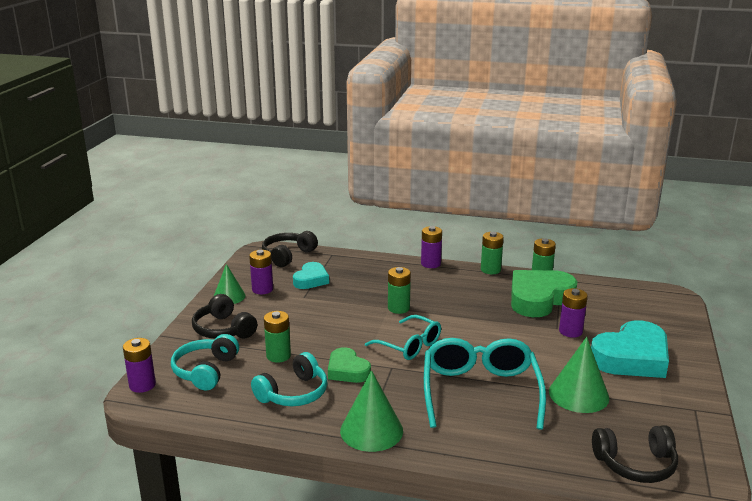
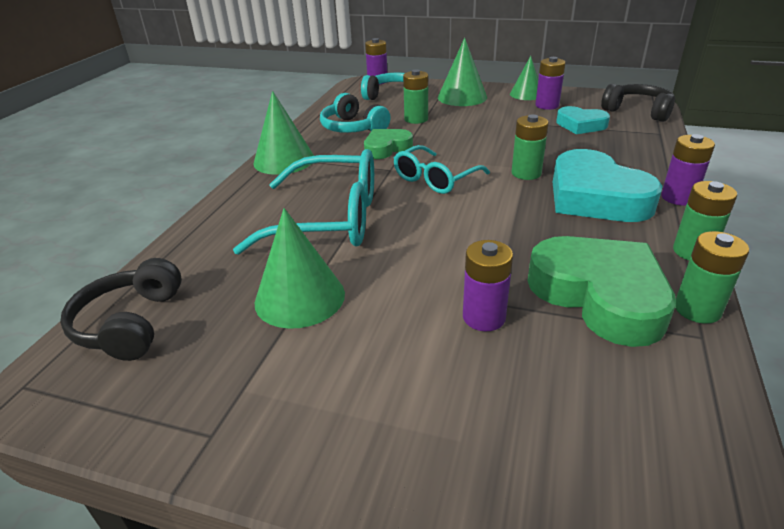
camera: 95 degrees right, 10 degrees up
black headphones [192,294,257,338] -> green cone [438,38,487,106]
turquoise heart [591,320,669,378] -> turquoise heart moved to [553,149,663,222]

